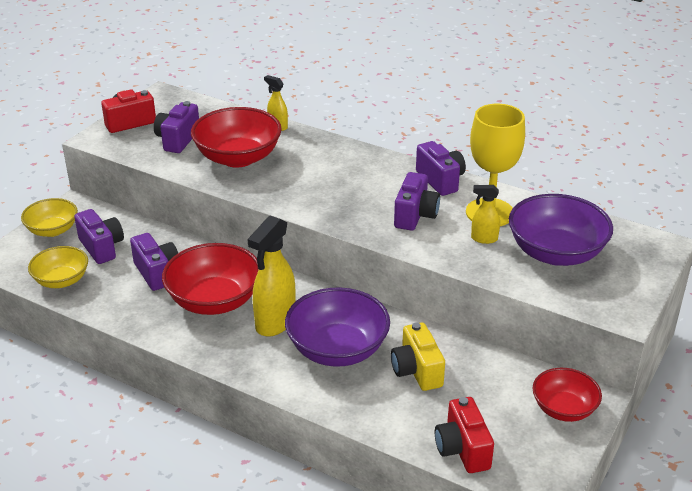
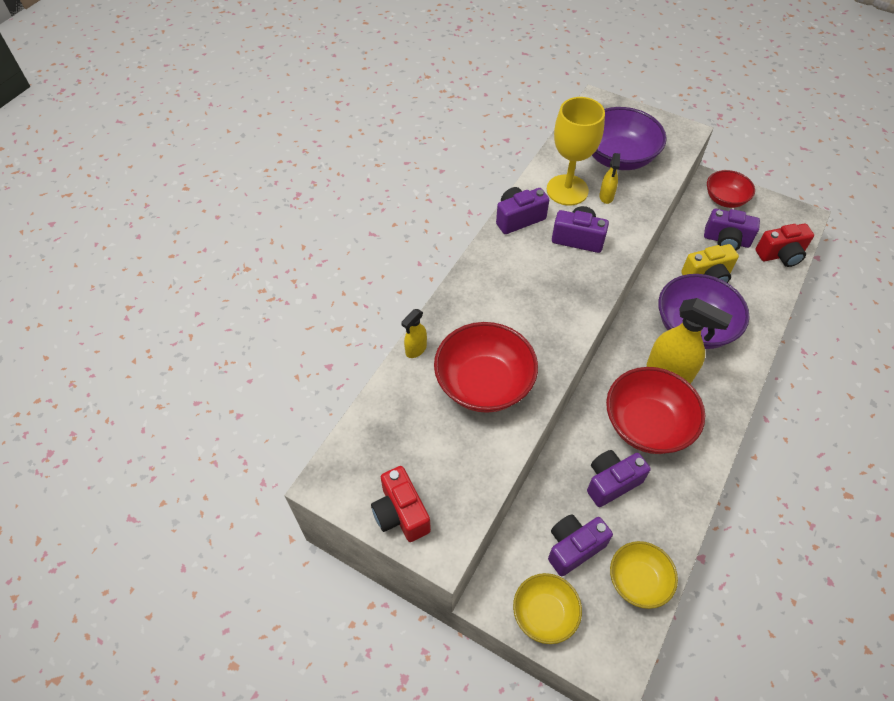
camera: 90 degrees left, 20 degrees up
purple camera [154,101,199,153] -> purple camera moved to [704,209,760,251]

